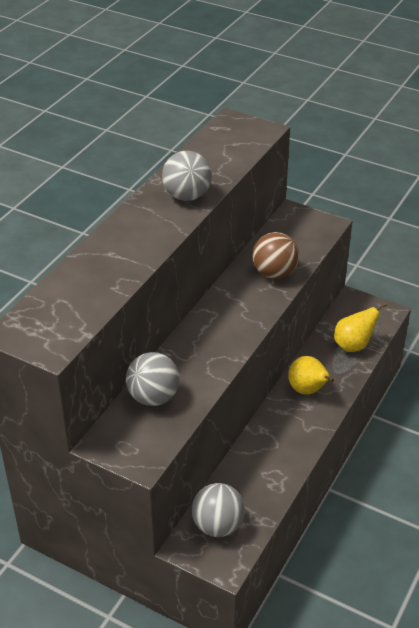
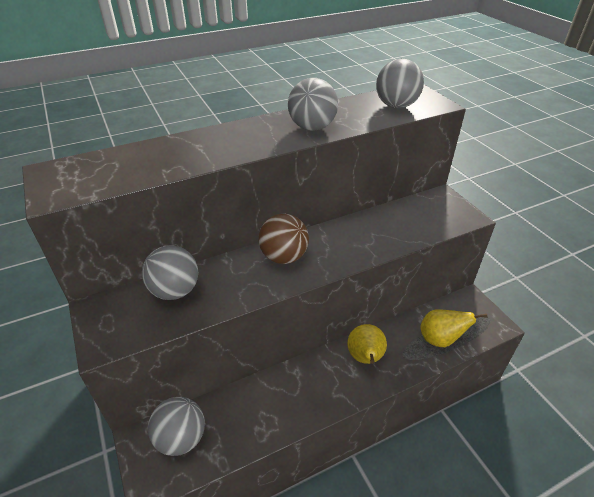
camera: 35 degrees right, 0 degrees up
brown ball [252,232,299,279] -> brown ball moved to [259,214,309,264]
none -> grey ball [376,59,424,108]

